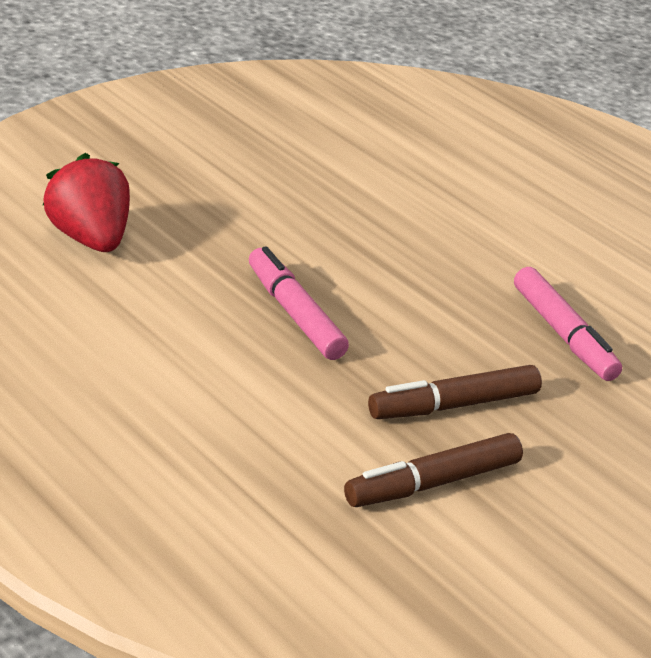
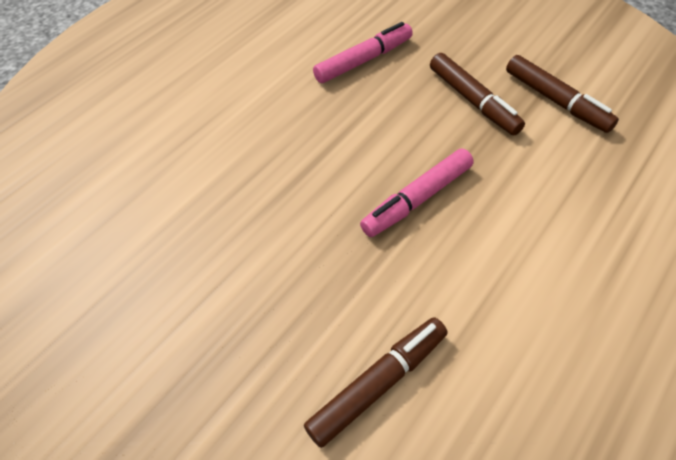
camera: 95 degrees left, 20 degrees up
red strawberry [42,153,130,252] -> brown marker [304,318,447,448]

